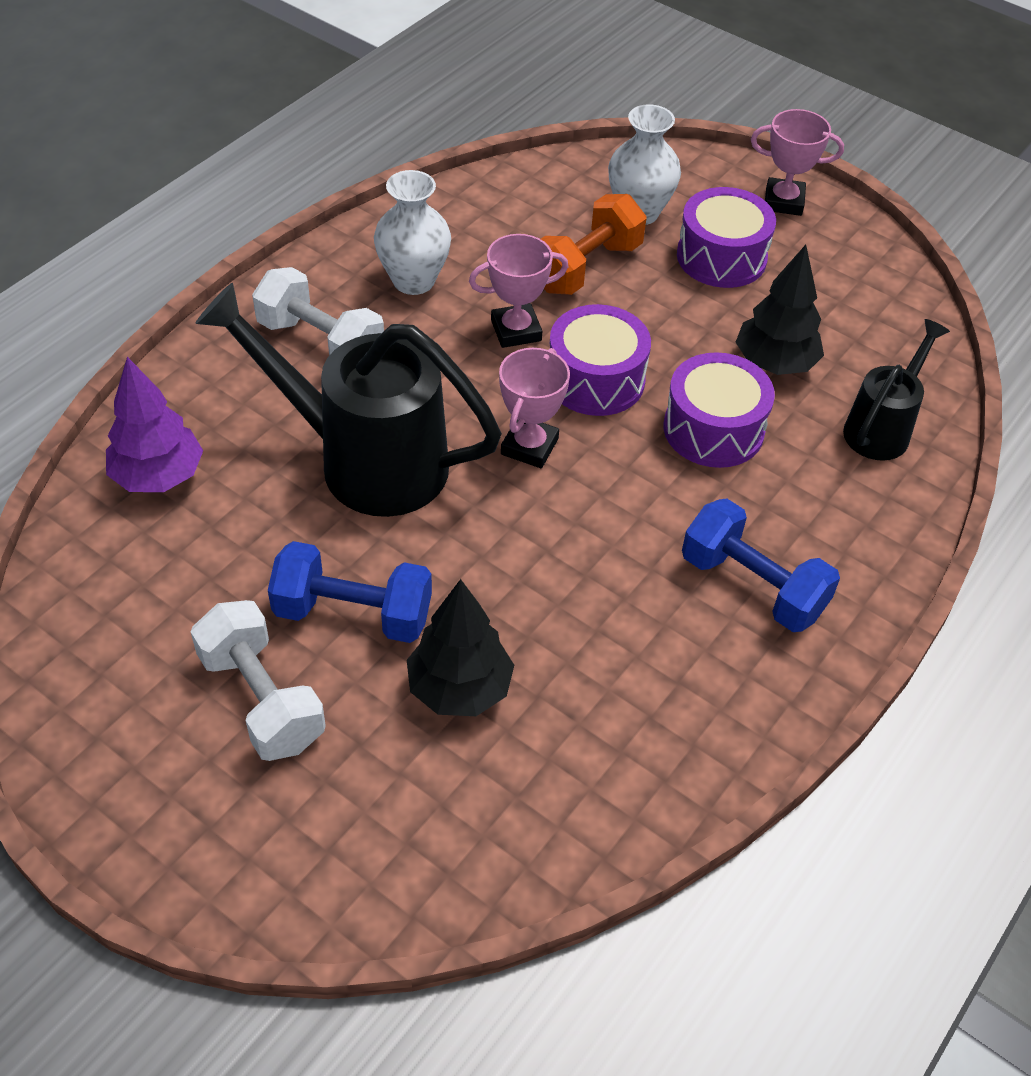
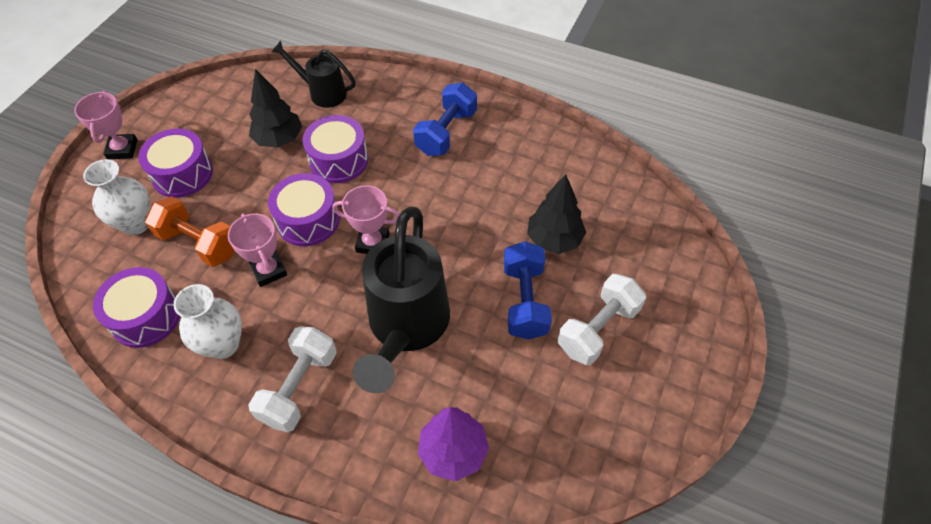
camera: 100 degrees left, 5 degrees up
none -> purple drum [93,267,180,348]

